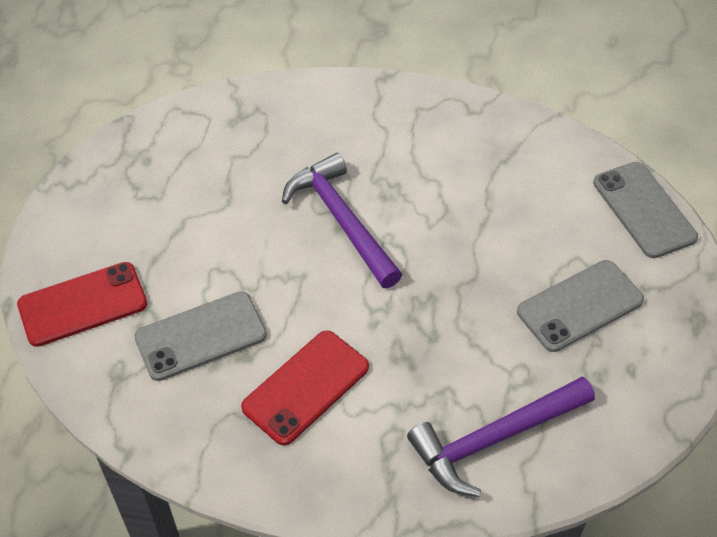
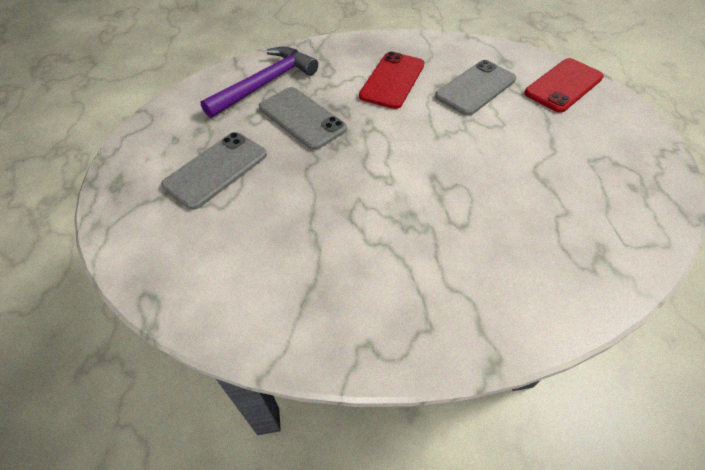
camera: 160 degrees right, 0 degrees up
purple hammer [282,153,402,288] -> none
grey phone [593,162,698,258] -> grey phone moved to [259,87,347,150]

